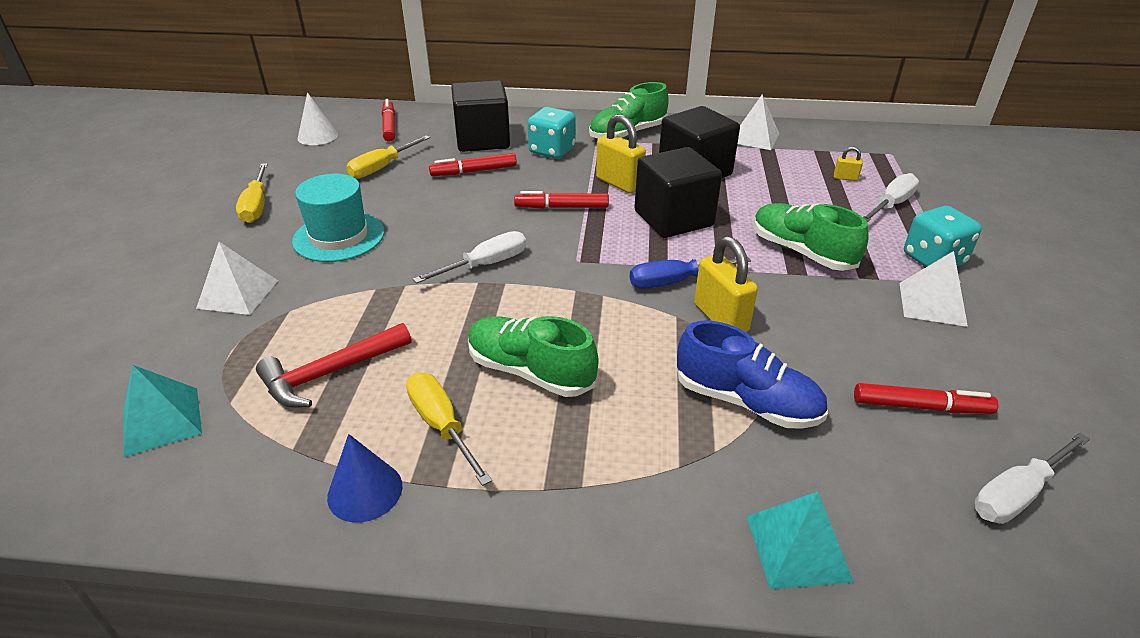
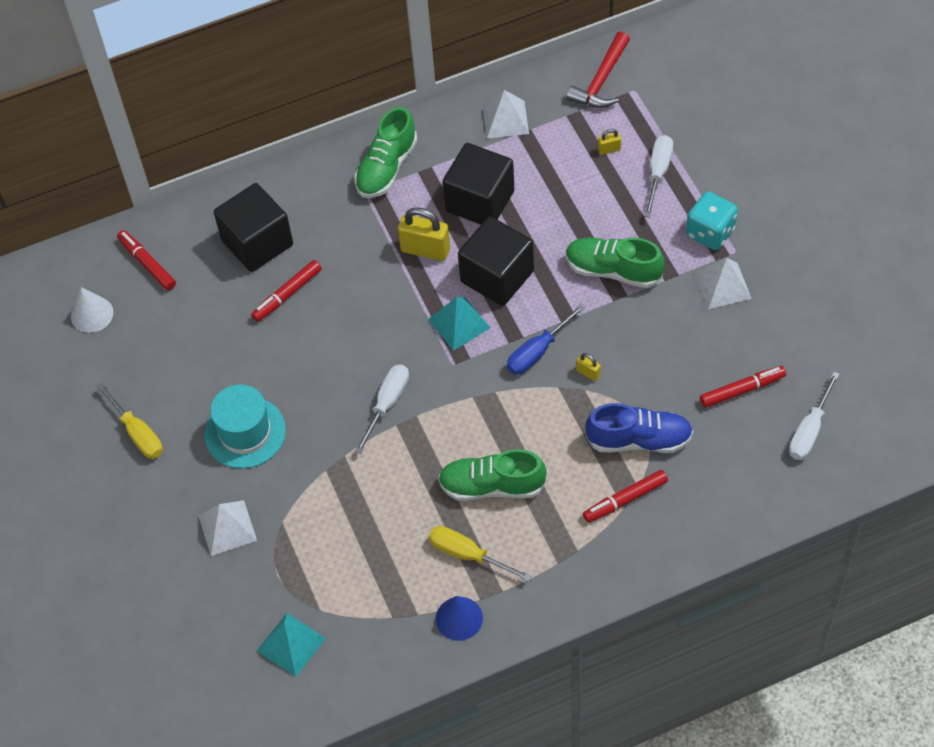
camera: 25 degrees left, 20 degrees up
red hammer [256,323,411,408] -> red hammer moved to [566,32,630,108]
yellow screwdriver [346,135,430,179] -> none
red marker [514,191,609,209] -> red marker moved to [583,470,668,523]
turquoise dice [528,107,576,159] -> none
yellow padlock [694,236,758,332] -> yellow padlock [576,353,601,381], size x0.48
turquoise pyramid [746,492,854,589] -> turquoise pyramid moved to [428,297,490,351]

